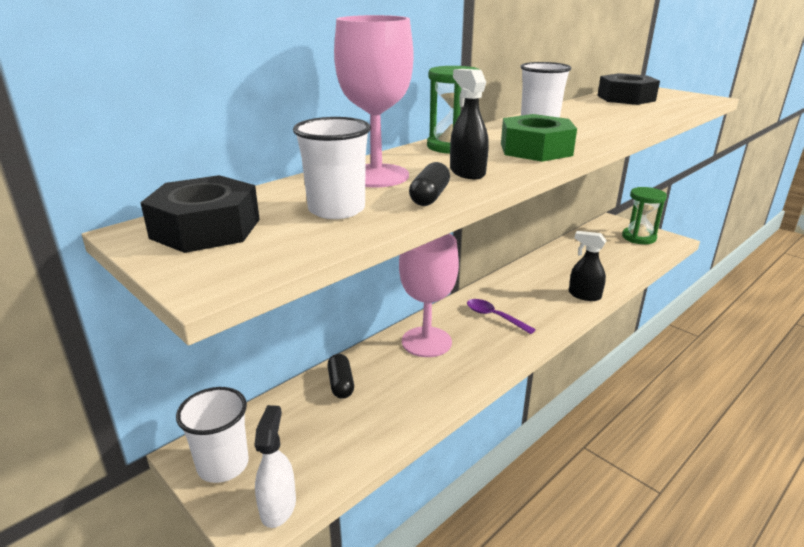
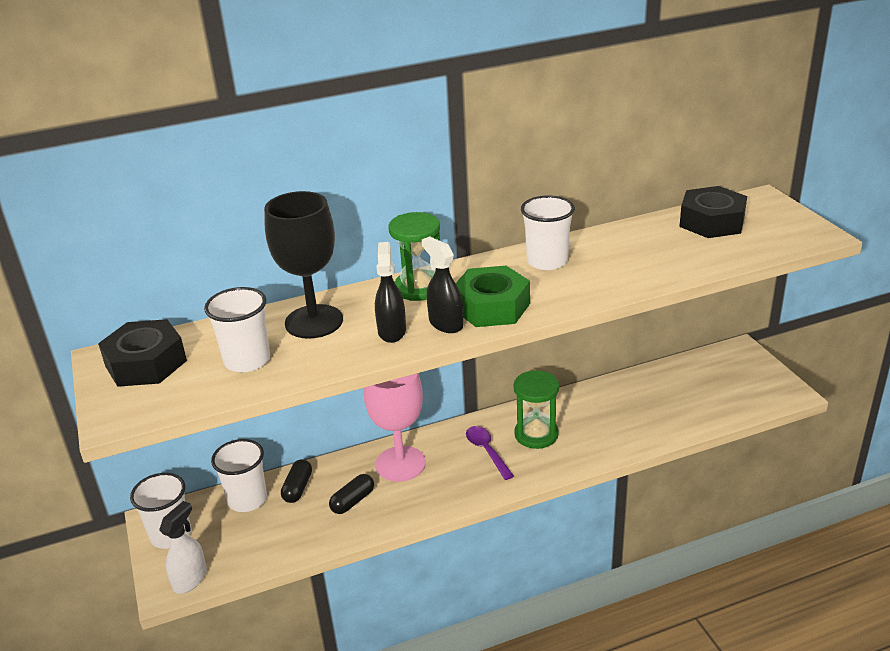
camera: 25 degrees right, 5 degrees up
pink goblet [334,15,413,187] -> black goblet [264,191,343,339]
black capsule [409,162,450,206] -> black capsule moved to [329,474,374,514]
black spray bottle [569,231,607,301] -> black spray bottle moved to [422,236,463,333]
green hourglass [622,187,667,244] -> green hourglass moved to [514,370,559,449]
none -> white cup [211,439,267,512]

